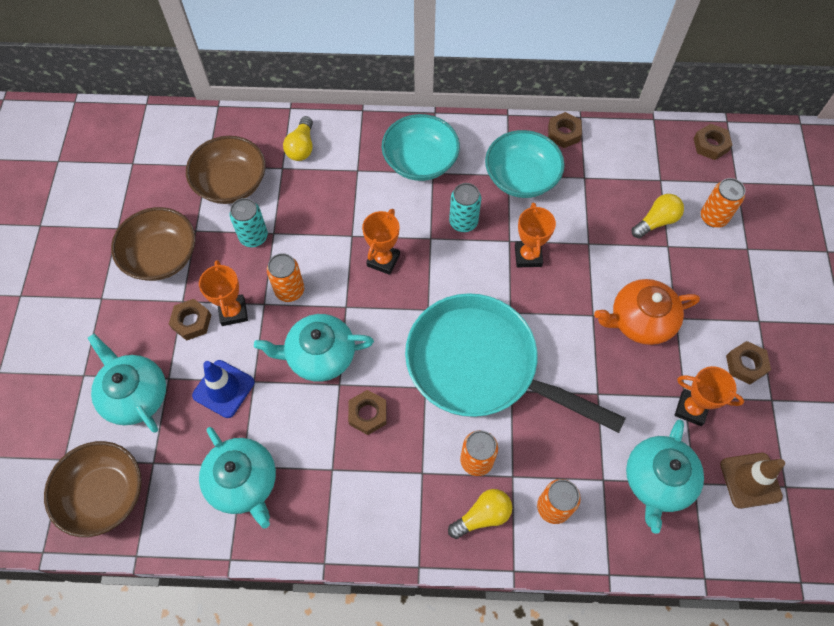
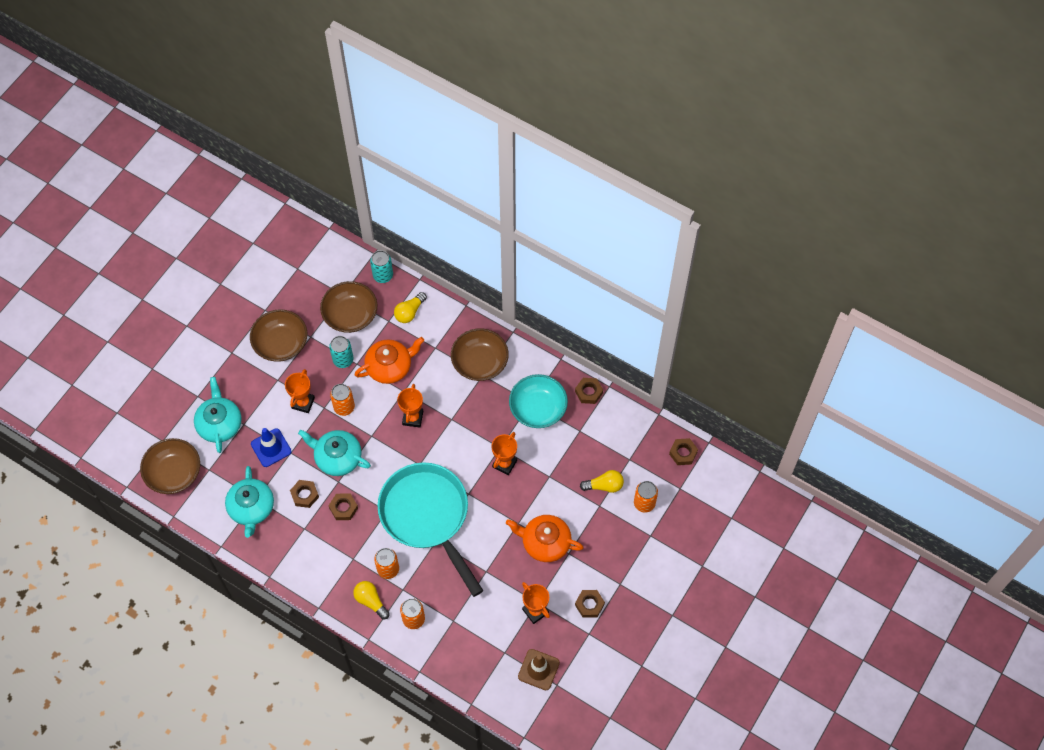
camera: 30 degrees right, 0 degrees up
brown nut [169,299,211,341] -> brown nut moved to [290,480,319,508]
orange trophy [362,209,400,275] -> orange trophy turned 45 degrees counterclockwise [397,384,423,428]
turquoise bowl [382,114,460,181] -> brown bowl [451,328,509,381]
yellow light bulb [448,489,512,539] -> yellow light bulb turned 135 degrees counterclockwise [353,581,390,619]
turquoise can [449,183,481,232] -> turquoise can moved to [370,250,393,283]
turquoise teapot [626,420,704,534] -> none
none -> orange teapot [355,337,424,384]

